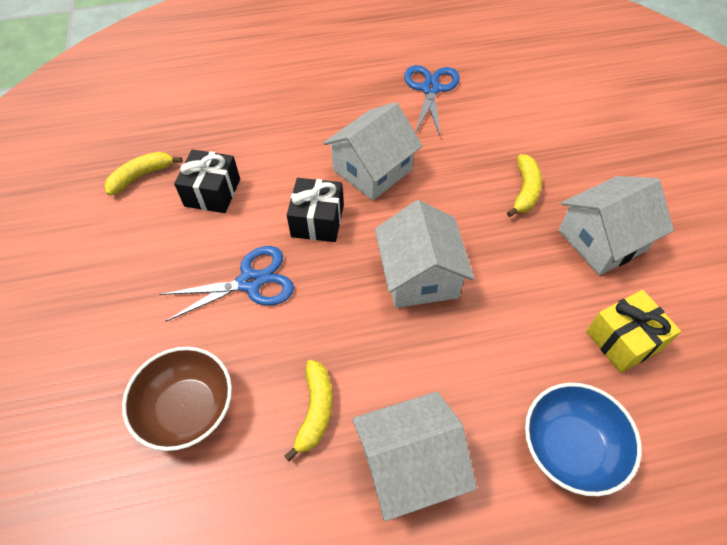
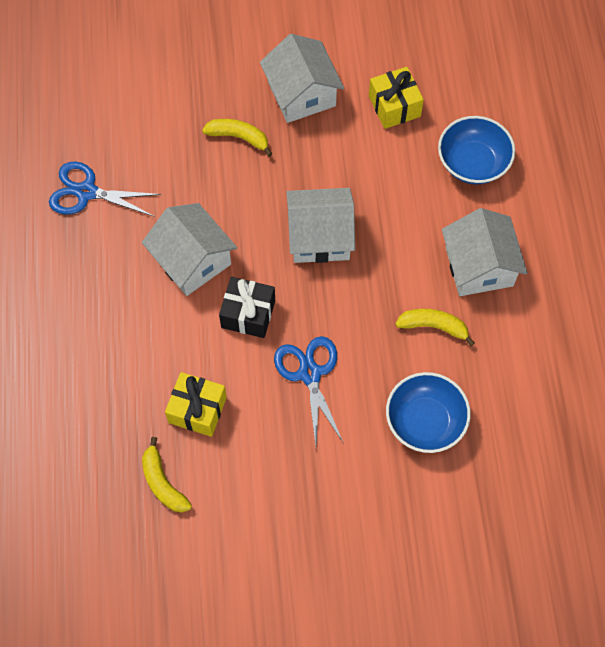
camera: 85 degrees left, 10 degrees up
brown bowl [122,346,232,451] -> blue bowl [386,372,471,453]
black gift [174,149,240,213] -> yellow gift [165,372,227,437]

